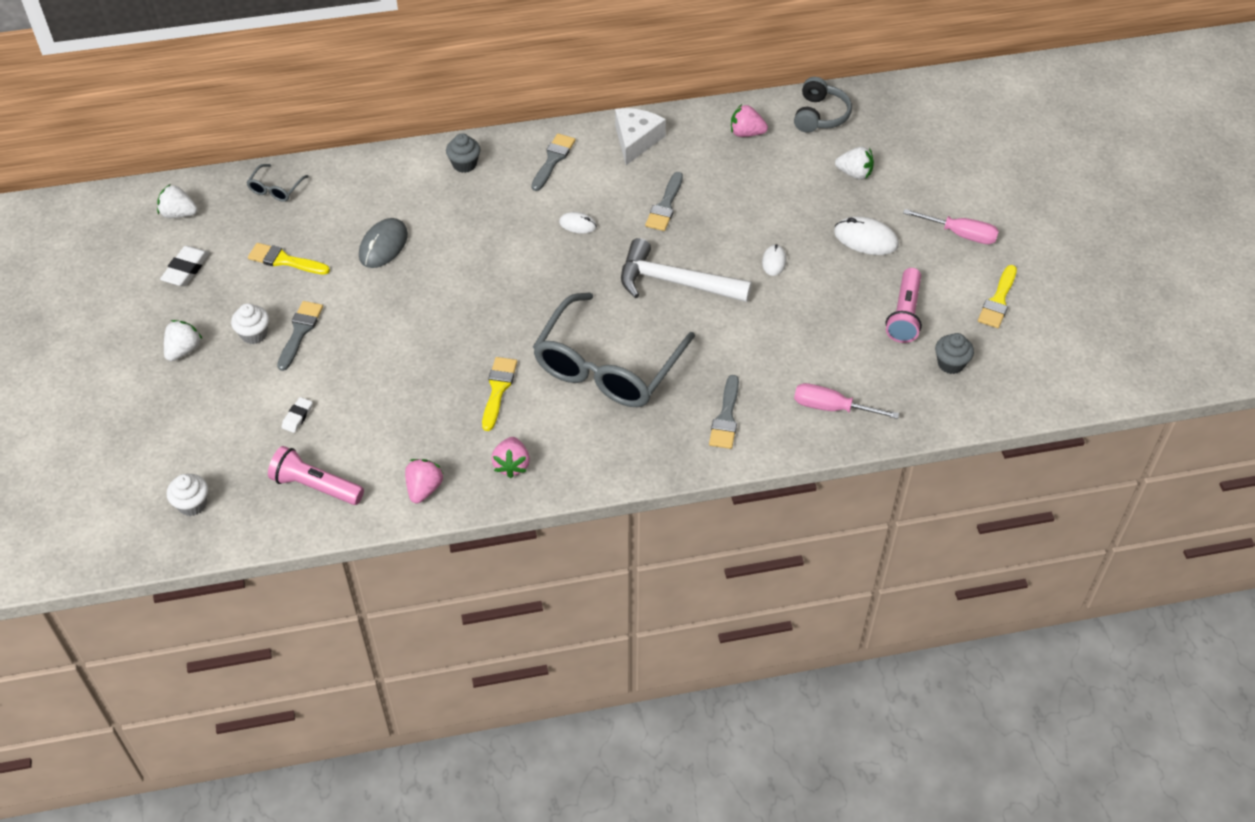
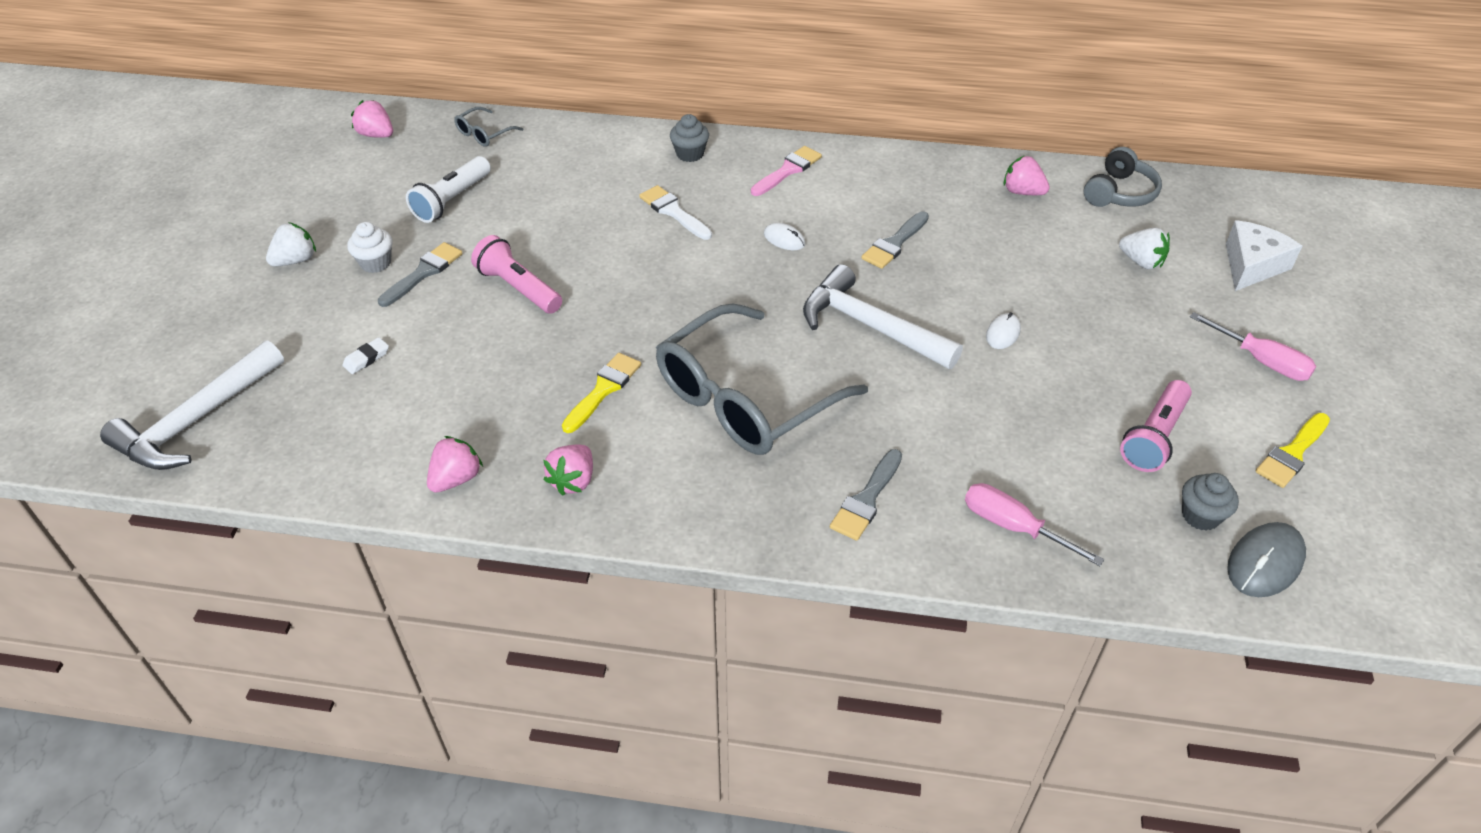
camera: 20 degrees right, 5 degrees down
white strawberry [157,185,198,218] -> pink strawberry [351,100,393,138]
white eraser [160,246,210,286] -> none
white cupcake [167,474,208,516] -> white hammer [100,340,284,470]
yellow brush [248,243,330,275] -> white flashlight [406,156,491,223]
pink flashlight [268,446,364,505] -> pink flashlight moved to [471,235,562,314]
grey mouse [359,218,408,268] -> grey mouse moved to [1227,522,1306,597]
grey brush [532,134,575,191] -> pink brush [751,146,822,196]
white cheese [615,108,666,165] -> white cheese moved to [1226,220,1302,291]
white mouse [834,216,899,255] -> none
none -> white brush [639,185,712,240]

